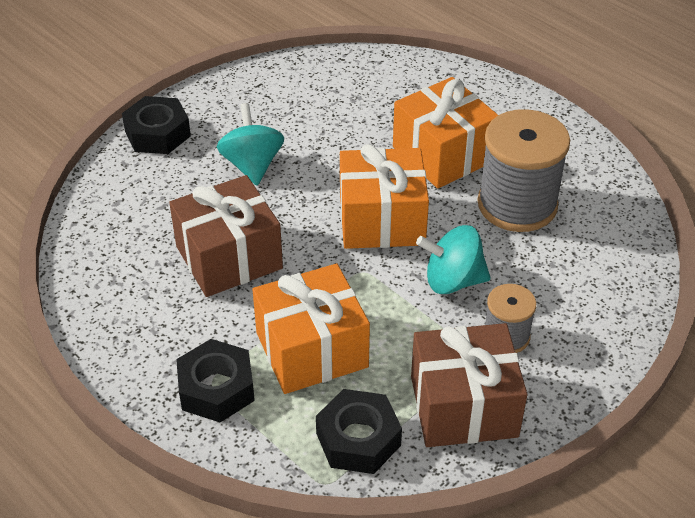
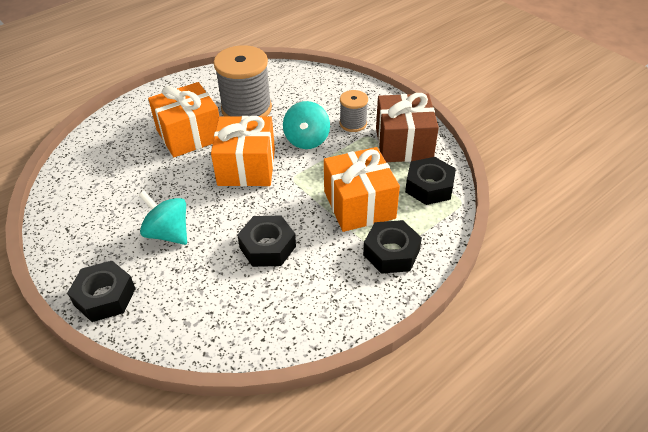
camera: 85 degrees left, 0 degrees up
brown gift [169,175,283,297] -> black nut [237,215,296,267]
turquoise spinning top [217,103,284,185] -> turquoise spinning top turned 45 degrees clockwise [139,191,187,245]

